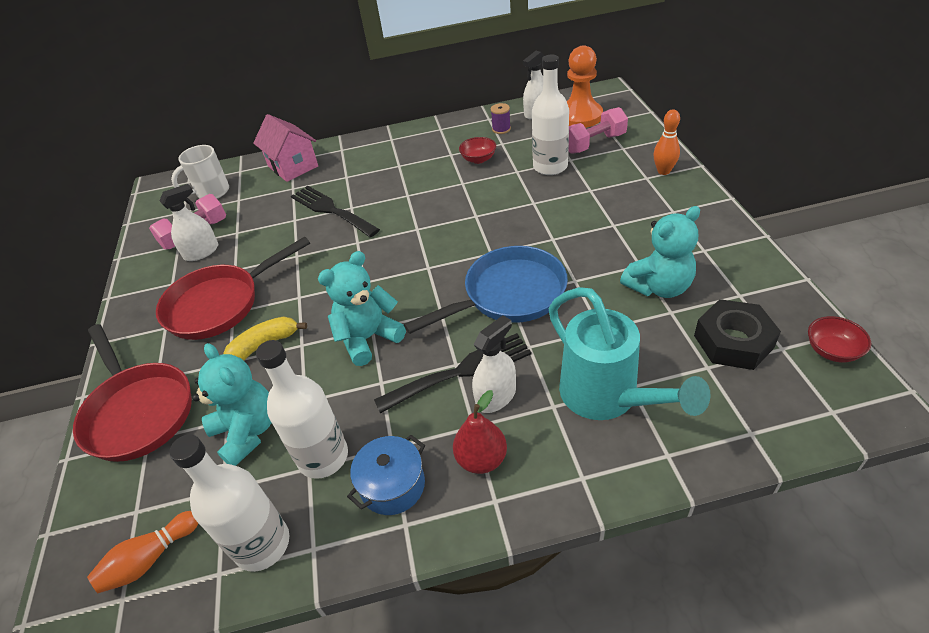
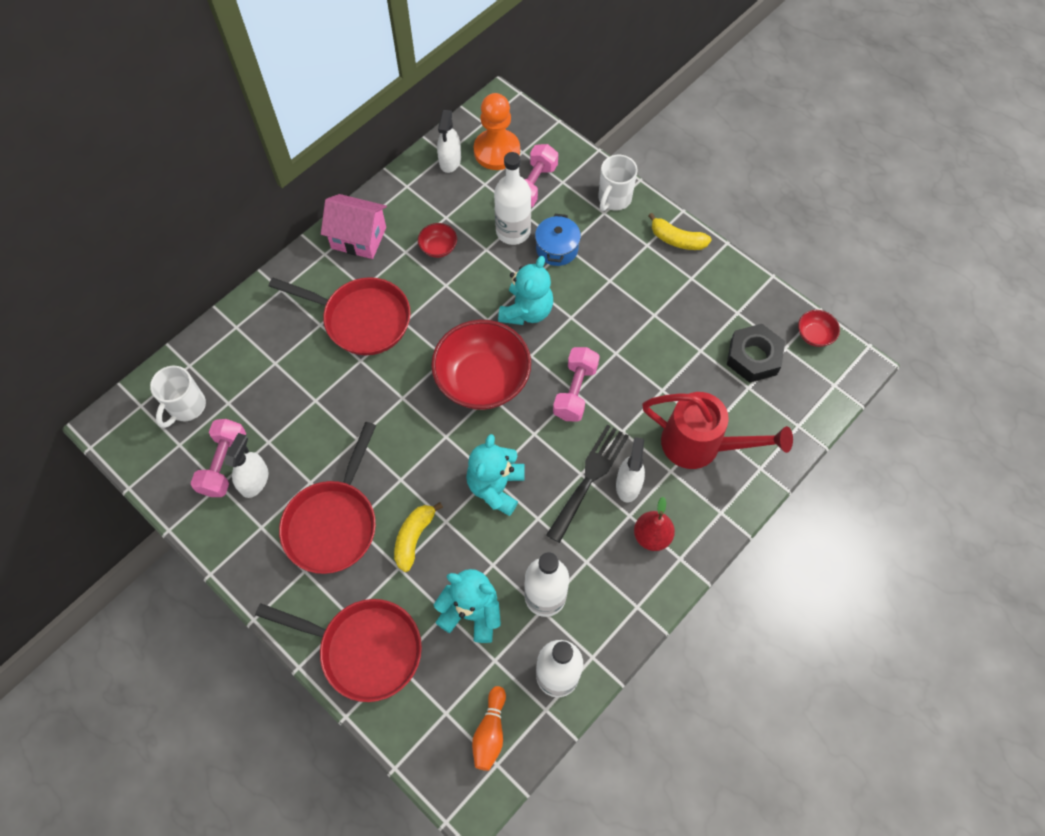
camera: 40 degrees left, 20 degrees up
pink house [253,114,318,182] -> pink house moved to [321,194,387,259]
black fork [291,186,380,237] -> none
blue pot [347,435,425,515] -> blue pot moved to [535,214,581,266]
blue pan [404,246,568,334] -> pink dumbbell [553,347,600,422]
purple spool [491,103,511,134] -> none
turquoise watering can [549,287,711,420] -> red watering can [642,392,793,469]
turquoise teddy bear [620,206,700,298] -> turquoise teddy bear moved to [498,256,553,325]
orange bowling pin [653,109,680,175] -> white mug [598,155,638,211]
none -> red pan [269,277,411,355]
none -> red bowl [431,320,531,410]
none -> yellow banana [648,213,711,250]

